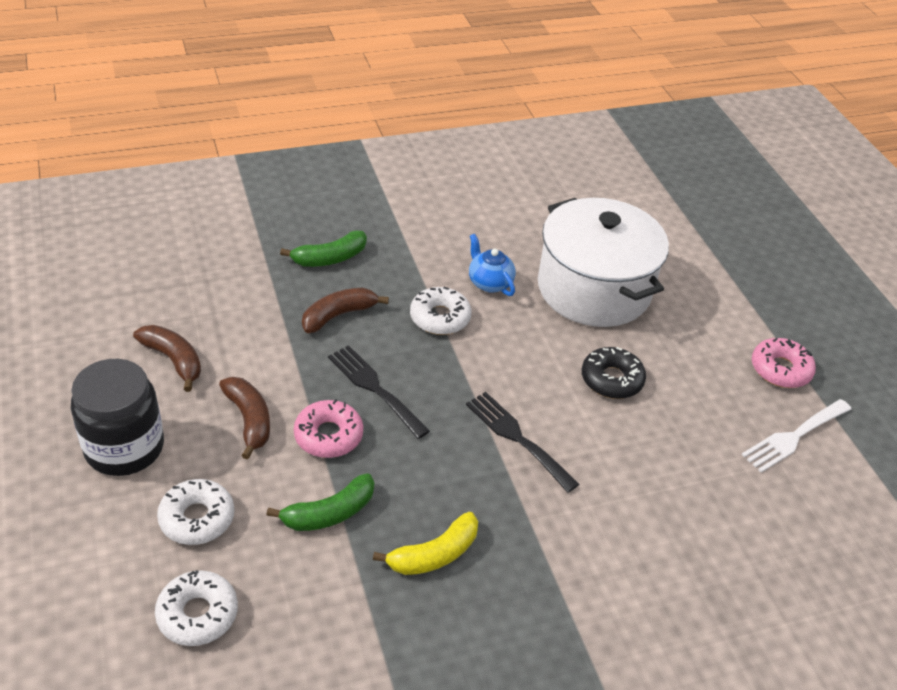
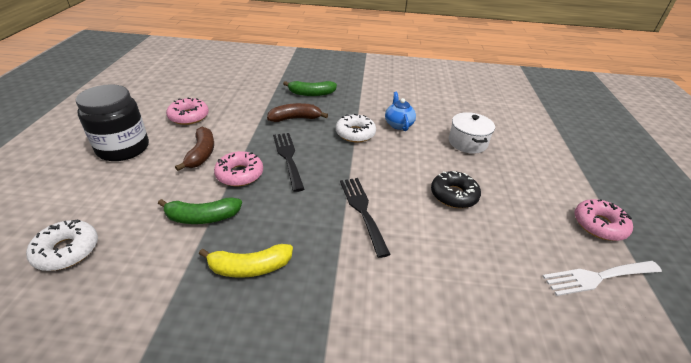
camera: 25 degrees right, 5 degrees down
brown banana [133,325,201,392] -> pink donut [166,98,209,125]
white donut [157,479,234,545] -> none
white pot [538,198,669,327] -> white pot [449,112,495,154], size x0.49

